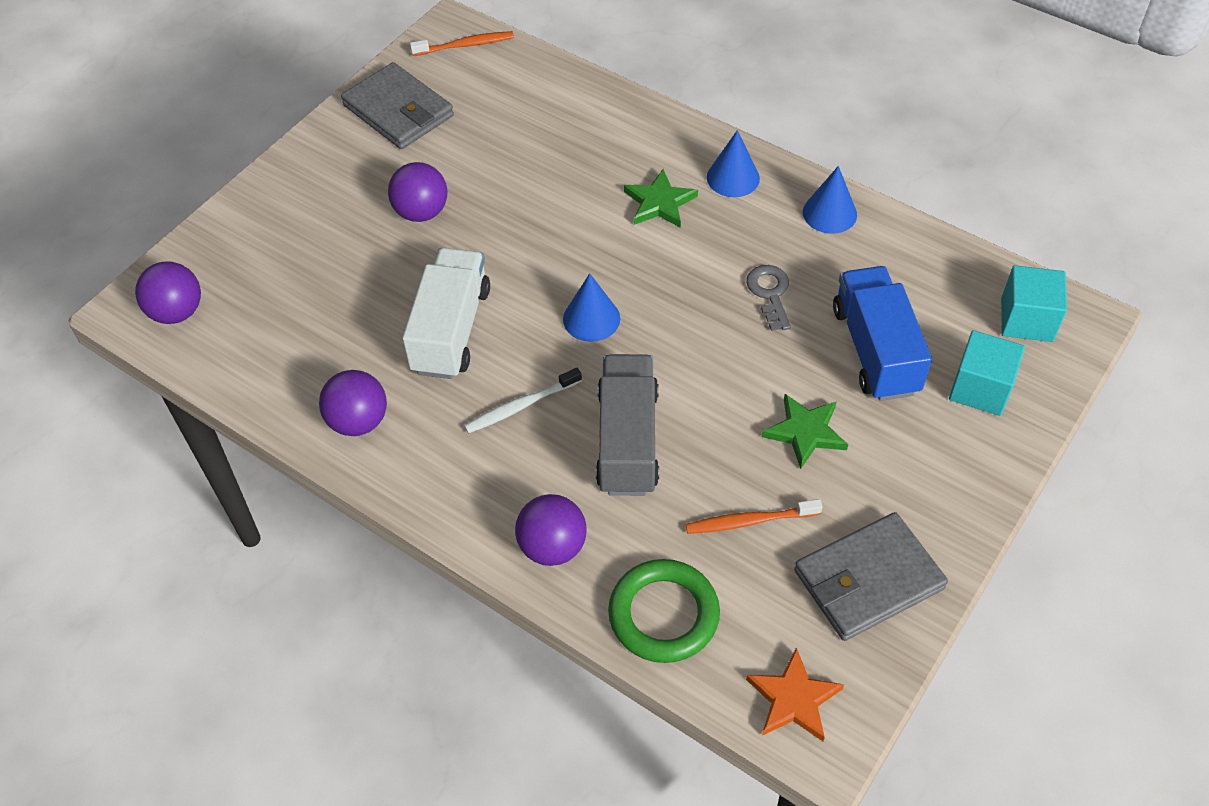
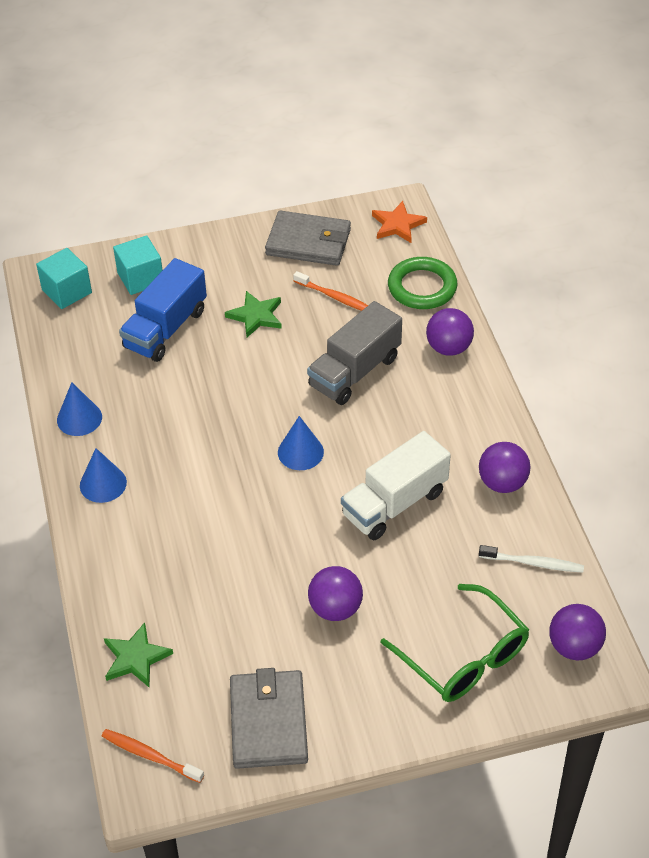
camera: 140 degrees left, 5 degrees down
white toothbrush [464,368,582,434] -> white toothbrush moved to [479,545,584,573]
green star [624,169,698,228] -> green star moved to [104,622,173,687]
grey key [746,265,791,331] -> none
none -> green glasses [381,584,529,702]

